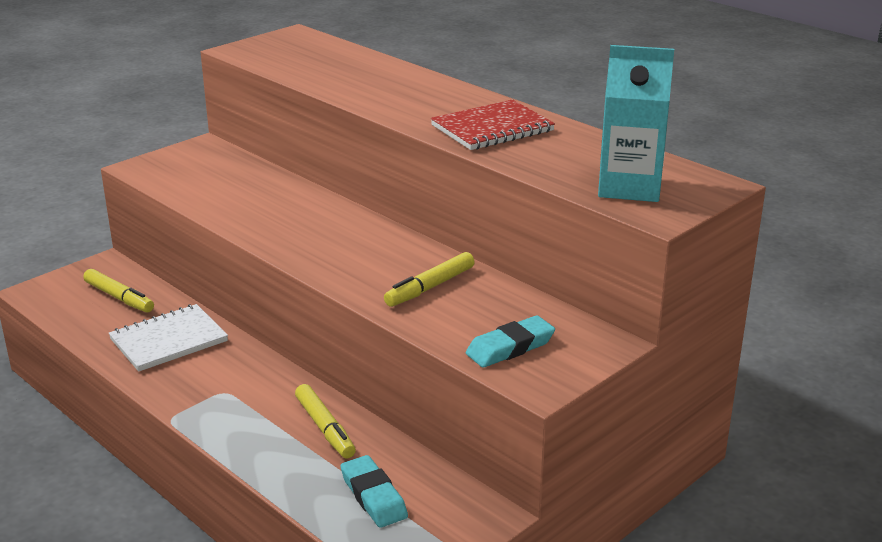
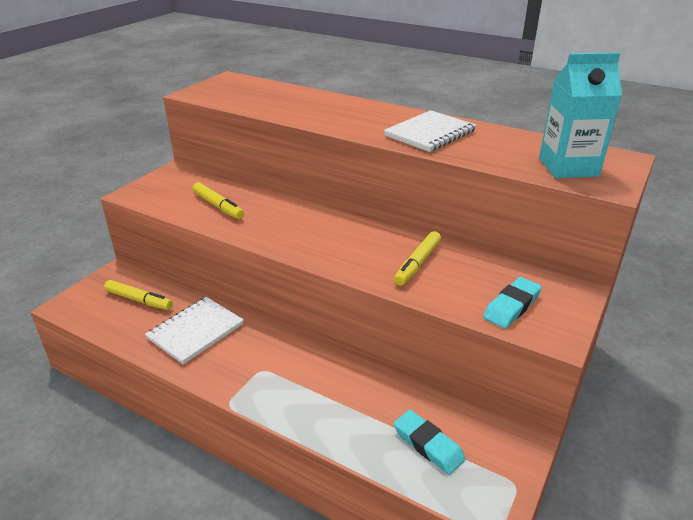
camera: 15 degrees left, 5 degrees up
yellow marker [295,384,356,459] -> yellow marker moved to [192,182,244,219]
red notebook [431,99,555,150] -> white notebook [384,110,476,152]

